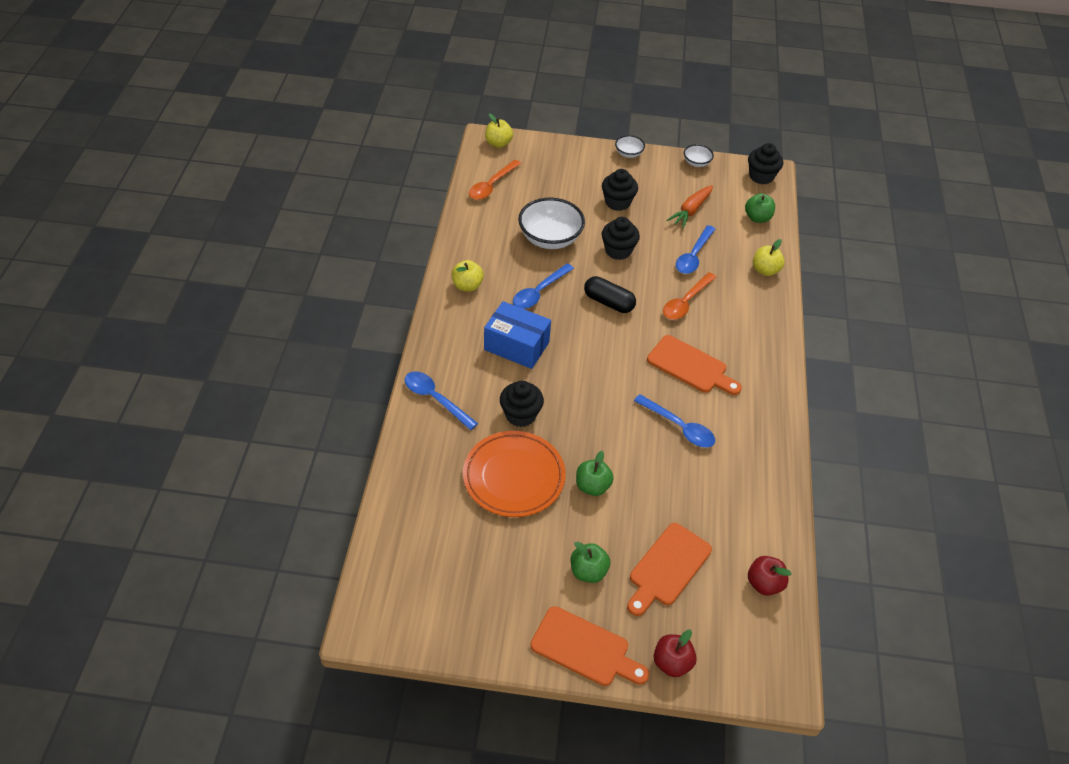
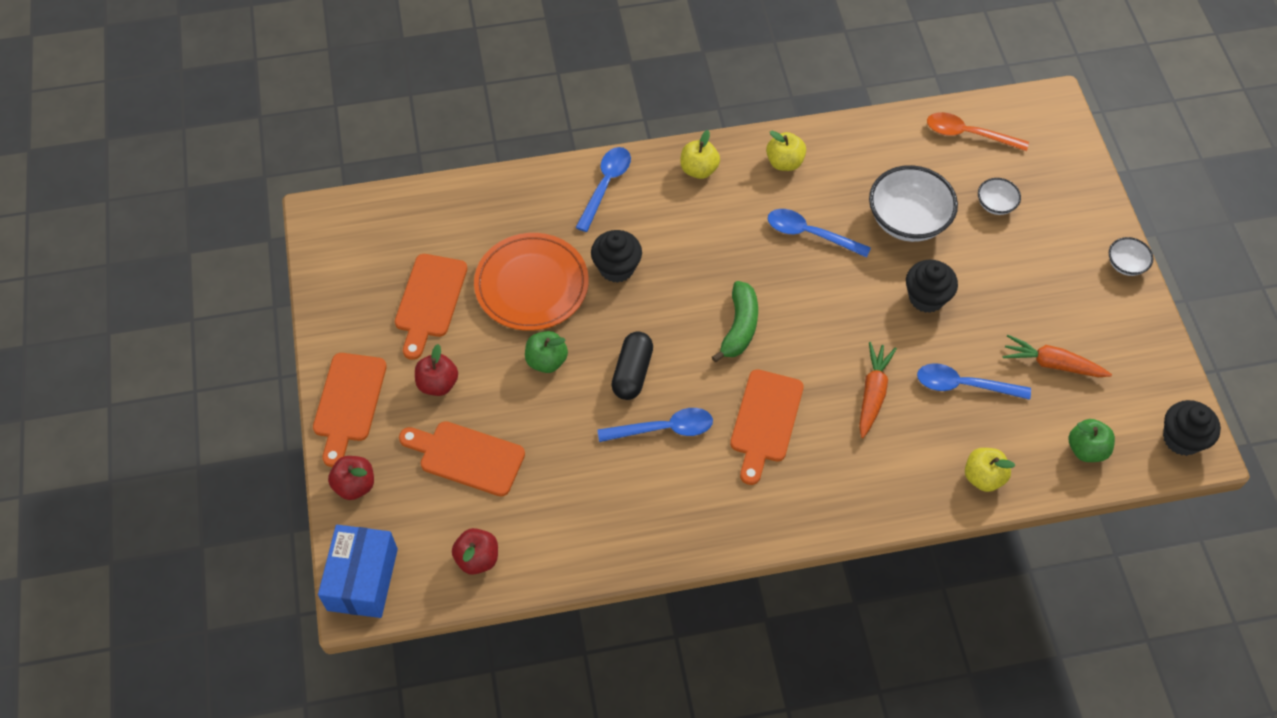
camera: 75 degrees right, 10 degrees up
blue box [484,301,551,369] -> blue box moved to [318,525,398,618]
yellow apple [485,113,513,148] -> yellow apple moved to [680,130,720,179]
green apple [571,541,610,583] -> red apple [415,344,458,396]
black capsule [584,276,636,313] -> black capsule moved to [611,331,653,400]
black cupcake [602,169,638,211] -> none
blue spoon [634,394,715,448] -> blue spoon turned 120 degrees counterclockwise [598,408,713,442]
orange spoon [663,272,716,320] -> orange carrot [859,342,897,438]
white bowl [684,144,714,167] -> white bowl moved to [978,178,1021,215]
none -> orange cutting board [395,254,467,360]
none -> green banana [712,281,758,362]

